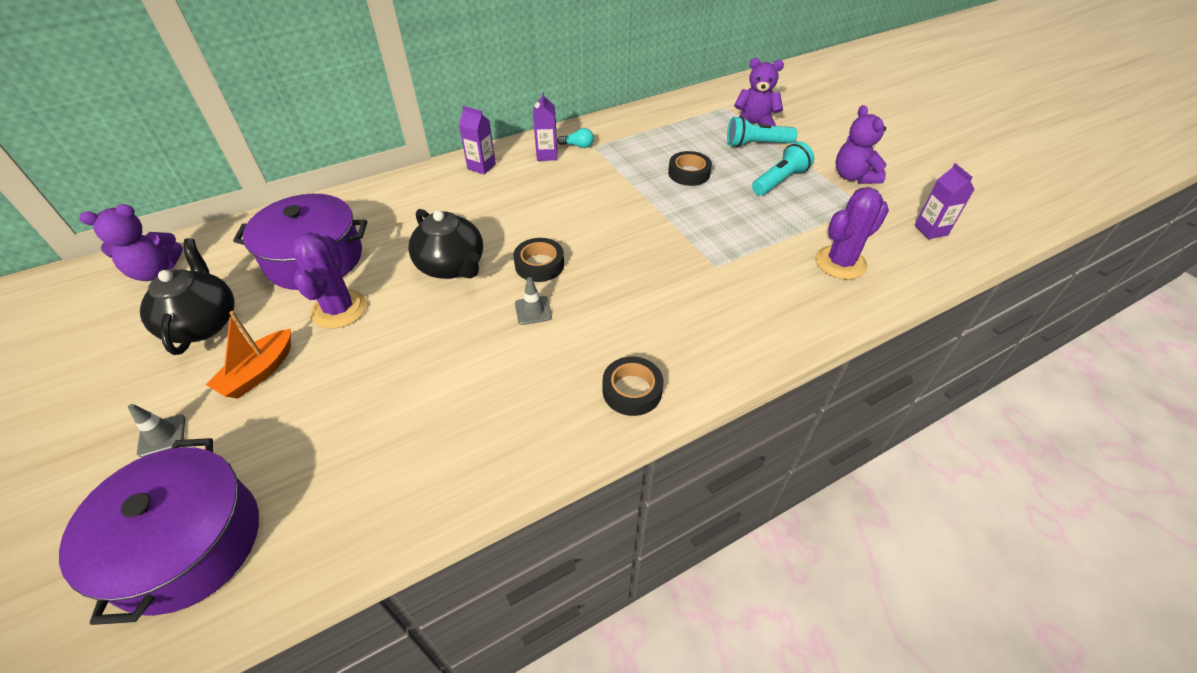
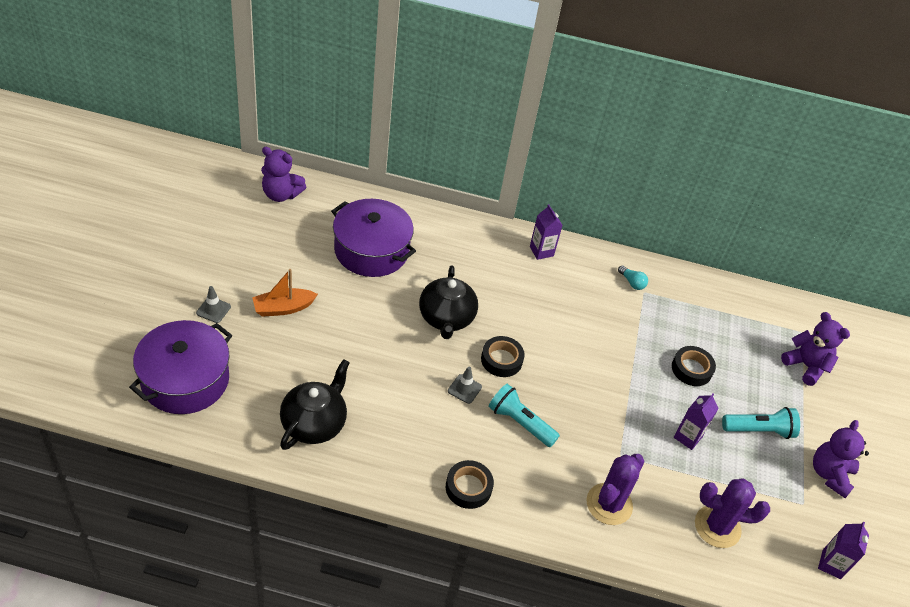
camera: 35 degrees right, 0 degrees up
black teapot [140,238,235,355] -> black teapot moved to [280,359,350,450]
purple cactus [292,232,367,329] -> purple cactus moved to [587,454,644,525]
purple carton [533,92,557,161] -> purple carton moved to [674,393,719,450]
turquoise flashlight [727,116,797,147] -> turquoise flashlight moved to [489,384,560,447]

